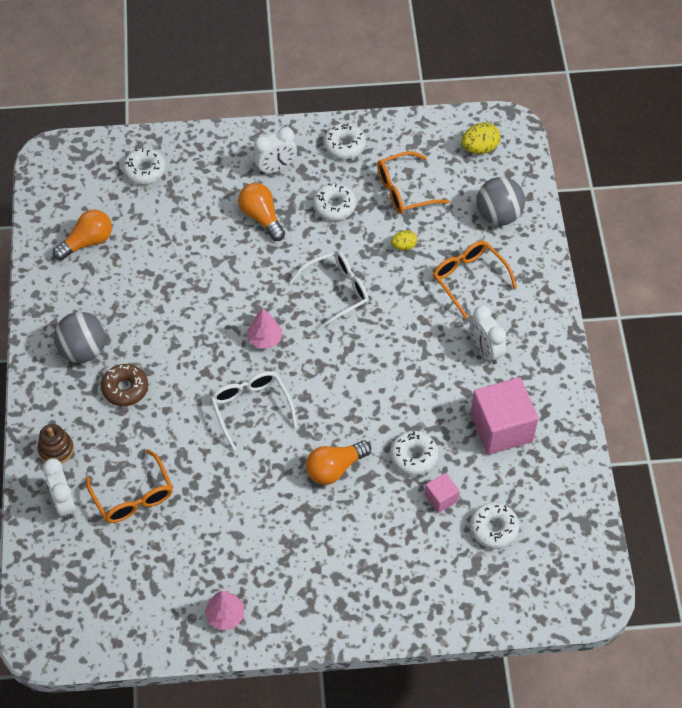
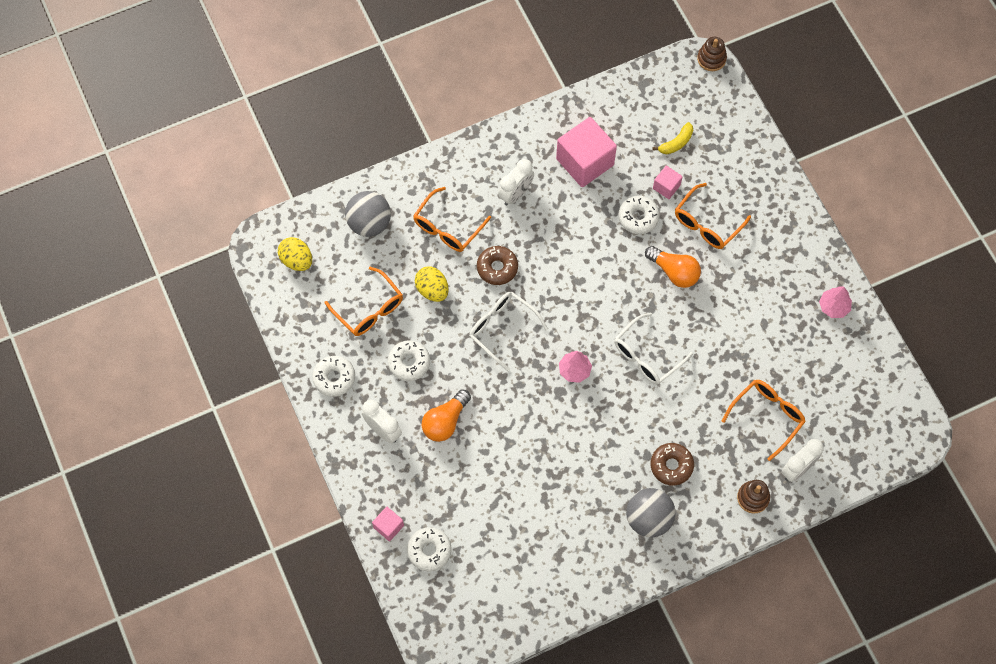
camera: 110 degrees left, 10 degrees up
orange light bulb [53,210,112,261] -> none
yellow egg [391,230,417,250] -> yellow egg [415,266,449,302], size x1.58
white donut [470,502,519,549] -> yellow banana [653,122,693,154]
none -> pink cube [372,506,404,541]
none -> brown donut [477,246,518,285]
none -> orange glasses [675,183,751,249]
none -> brown stacking toy [697,37,727,71]

